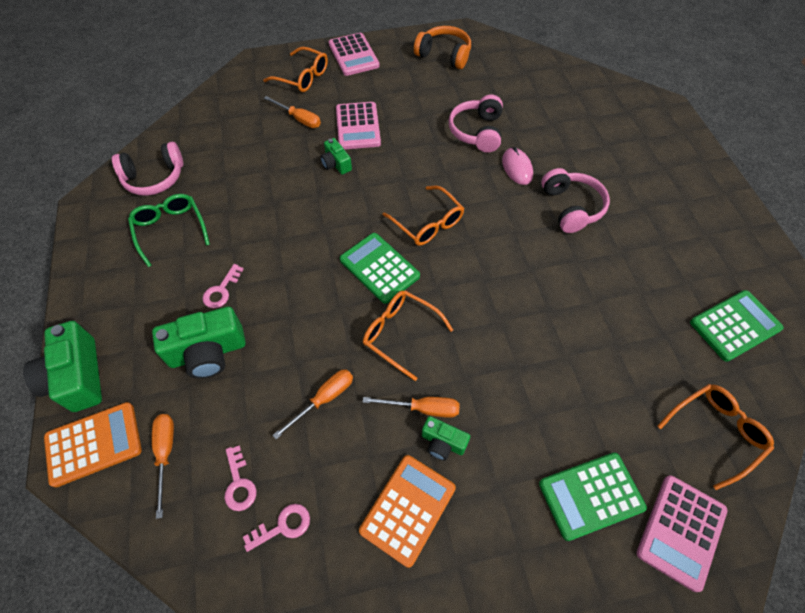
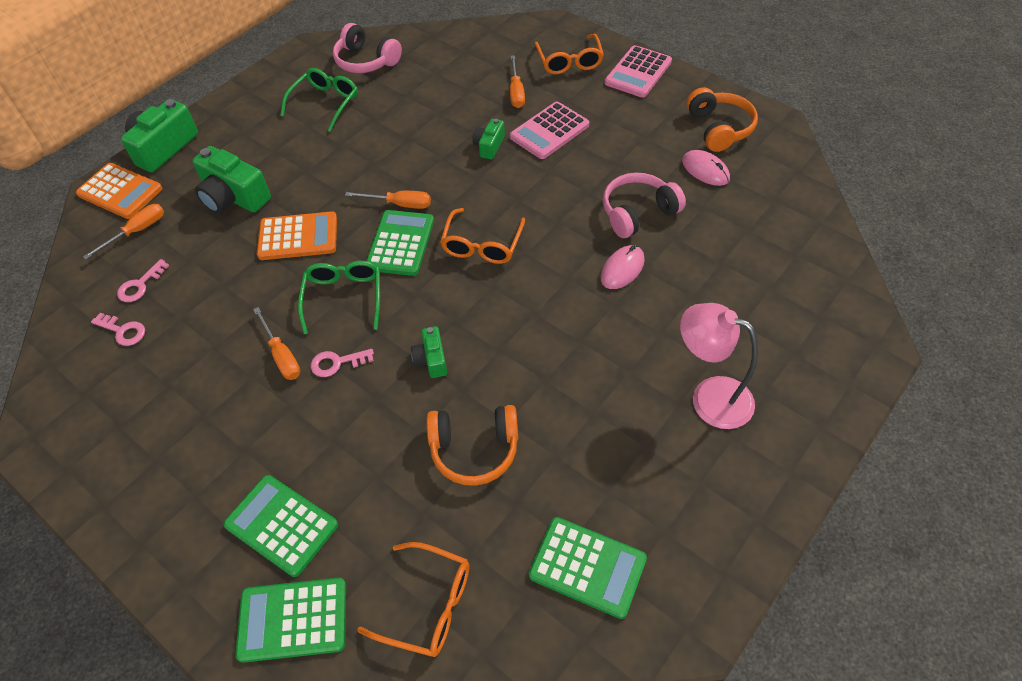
camera: 55 degrees right, 5 degrees down
pink key [202,264,244,308] -> pink key moved to [311,349,374,377]
orange screwdriver [272,369,353,439] -> orange screwdriver moved to [345,191,431,209]
orange calculator [359,455,456,568] -> orange calculator moved to [257,211,337,260]
orange glasses [363,291,453,381] -> green glasses [298,261,380,334]
green camera [422,416,470,461] -> green camera moved to [411,326,447,378]
pink headphones [541,168,610,233] -> none
pink calculator [637,475,727,592] -> green calculator [235,578,346,663]
none -> orange headphones [426,405,518,486]
none -> pink lamp [680,303,758,429]
none -> pink mouse [682,150,730,186]

